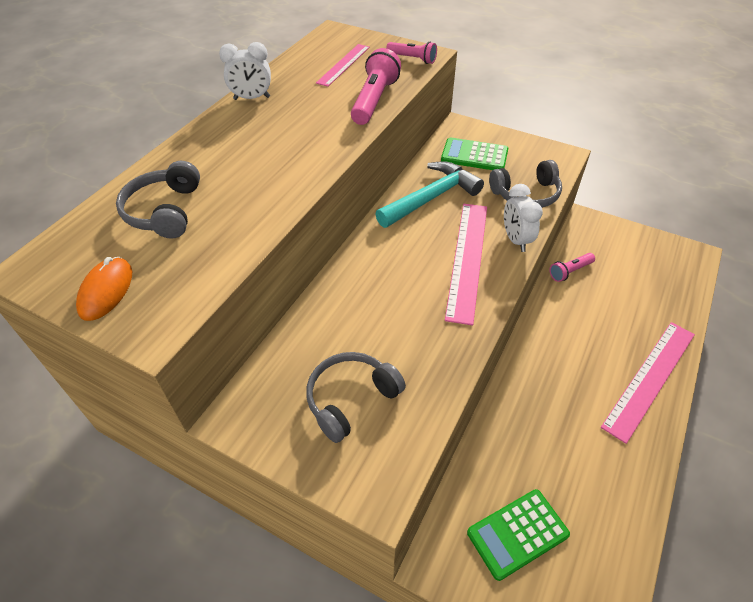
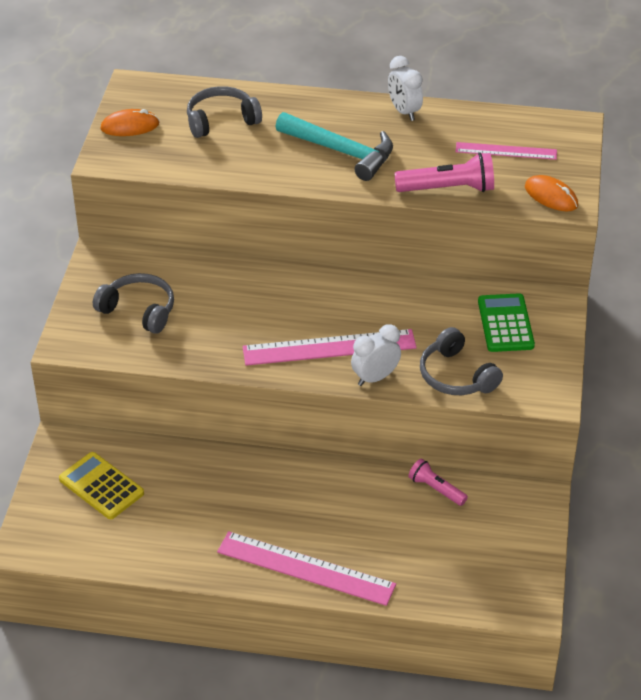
camera: 70 degrees right, 5 degrees down
turquoise hammer [375,161,484,228] -> turquoise hammer moved to [276,112,393,181]
pink flashlight [386,42,437,64] -> orange mouse [525,175,578,211]
green calculator [467,489,570,581] -> yellow calculator [59,452,144,519]

